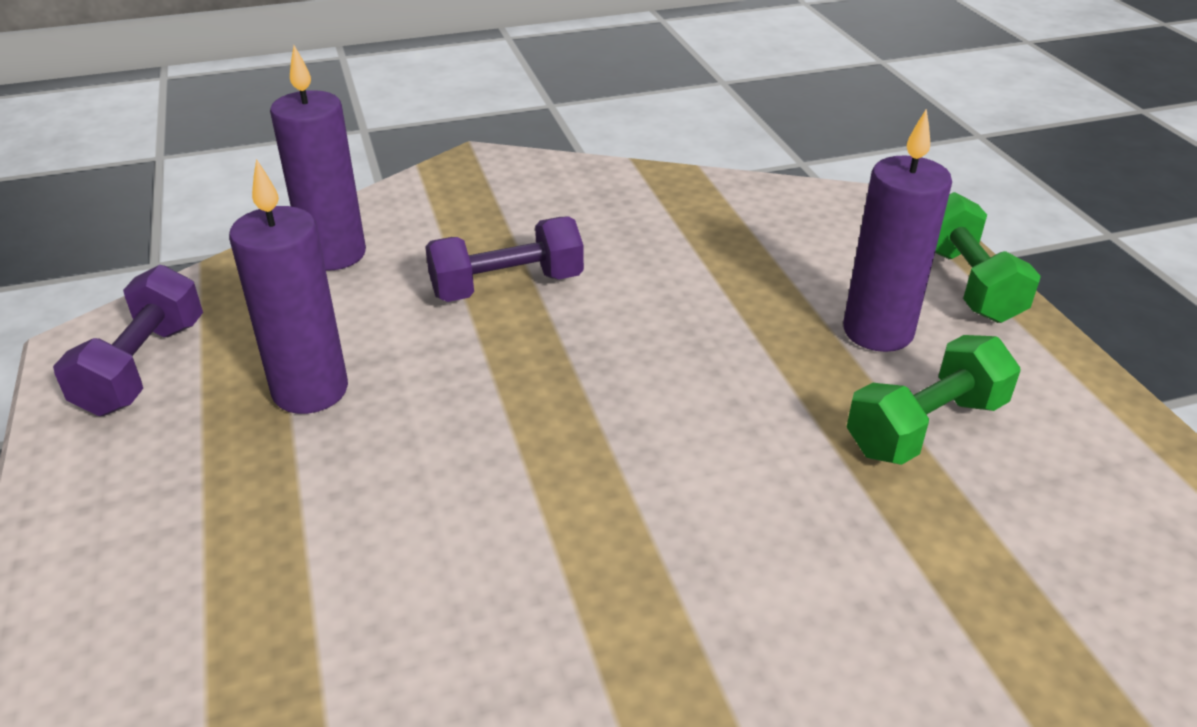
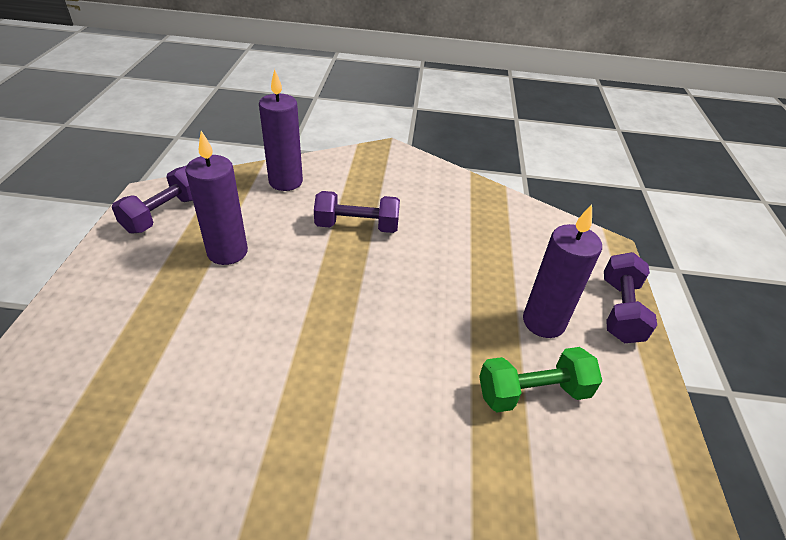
camera: 20 degrees right, 5 degrees up
green dumbbell [935,192,1041,323] -> purple dumbbell [604,252,657,343]

